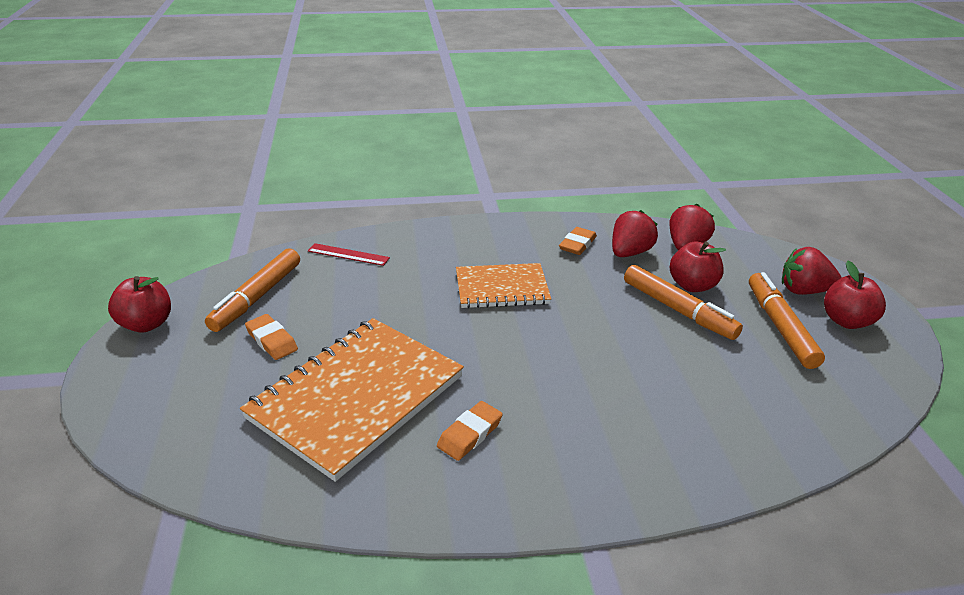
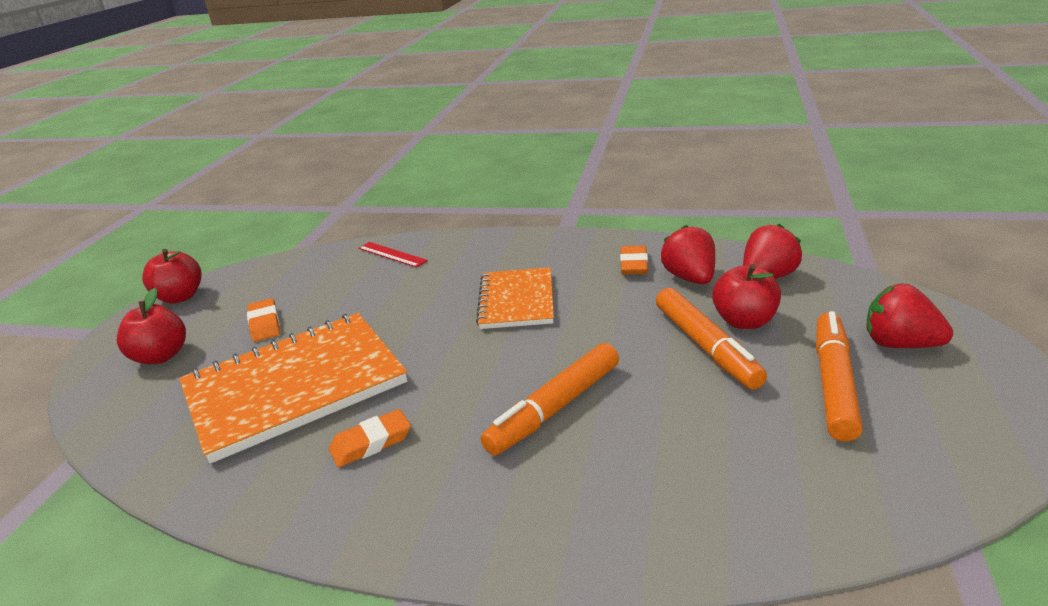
camera: 25 degrees right, 5 degrees down
orange marker [205,248,300,332] -> orange marker moved to [481,343,619,456]
orange notebook [456,263,551,308] -> orange notebook turned 75 degrees clockwise [476,267,554,329]
orange eraser [559,227,597,255] -> orange eraser turned 45 degrees counterclockwise [620,245,648,275]
red strawberry [612,210,658,257] -> red strawberry turned 75 degrees counterclockwise [661,225,715,284]
red apple [824,261,886,329] -> red apple moved to [117,288,186,364]

